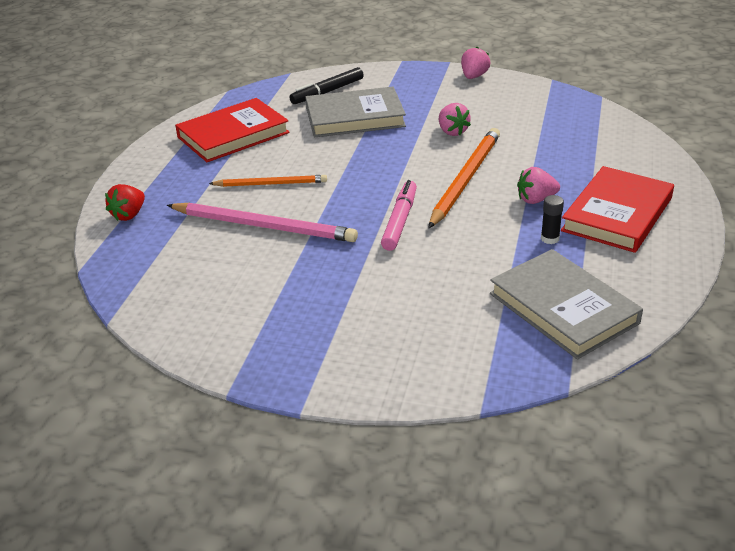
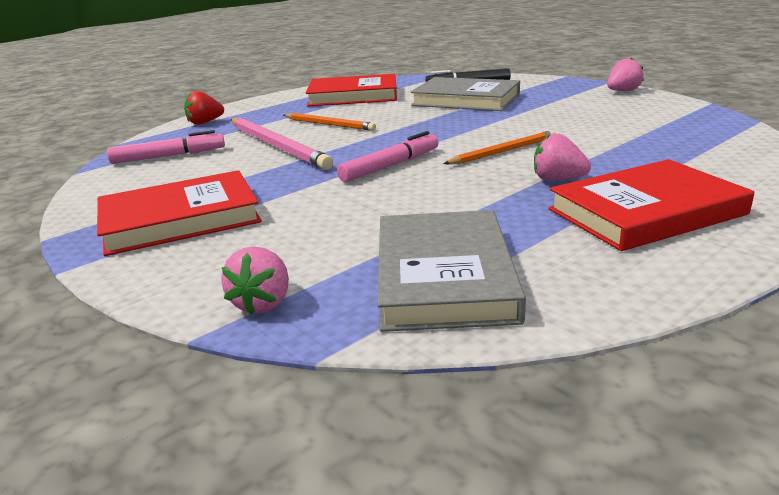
camera: 35 degrees right, 10 degrees down
orange pencil [429,128,500,228] -> orange pencil [443,130,556,165], size x0.61
pink strawberry [439,103,471,136] -> pink strawberry moved to [221,246,289,315]
black glue stick [541,195,564,244] -> none
none -> red book [97,170,262,256]
none -> pink marker [107,130,225,164]

